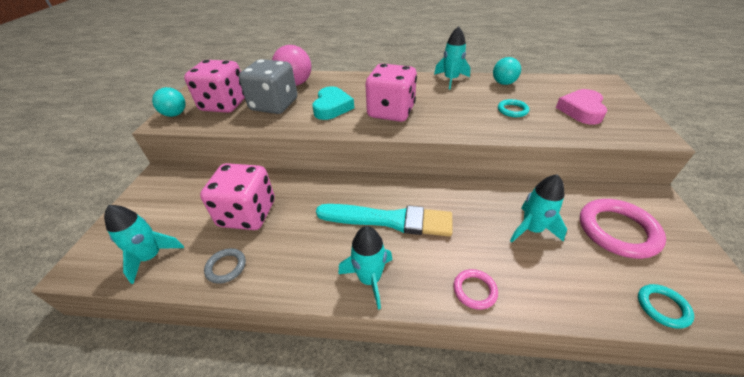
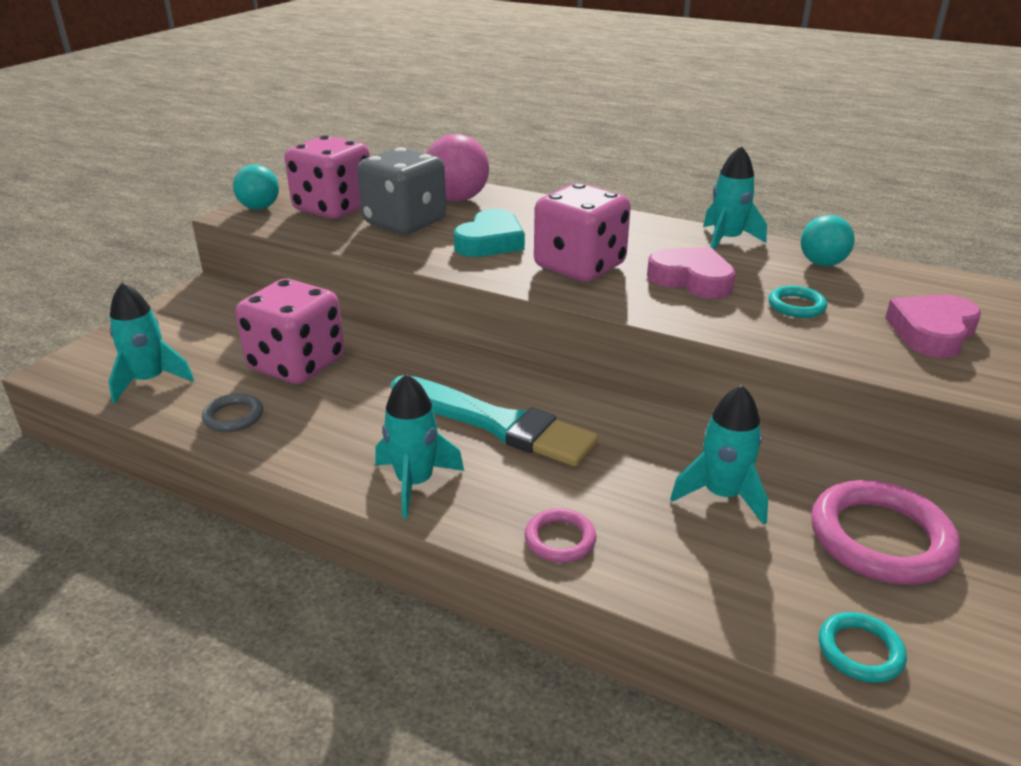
camera: 20 degrees right, 10 degrees down
none -> pink heart [647,247,736,299]

